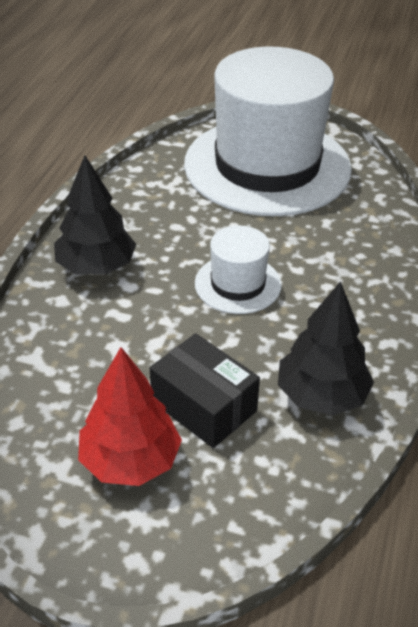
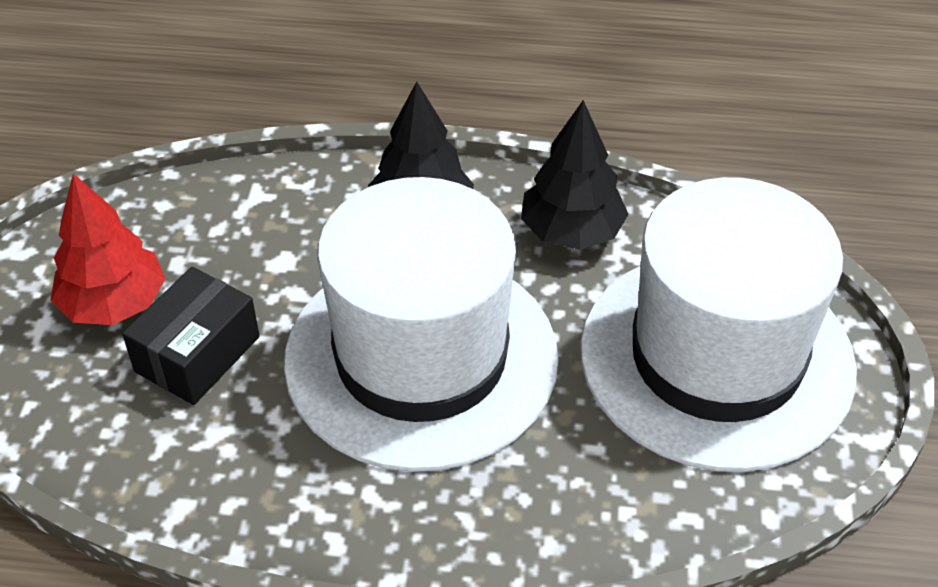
camera: 80 degrees right, 5 degrees up
white hat [195,225,282,314] -> white hat [284,177,559,472], size x2.26
black tree [278,281,374,416] -> black tree moved to [521,100,629,250]

